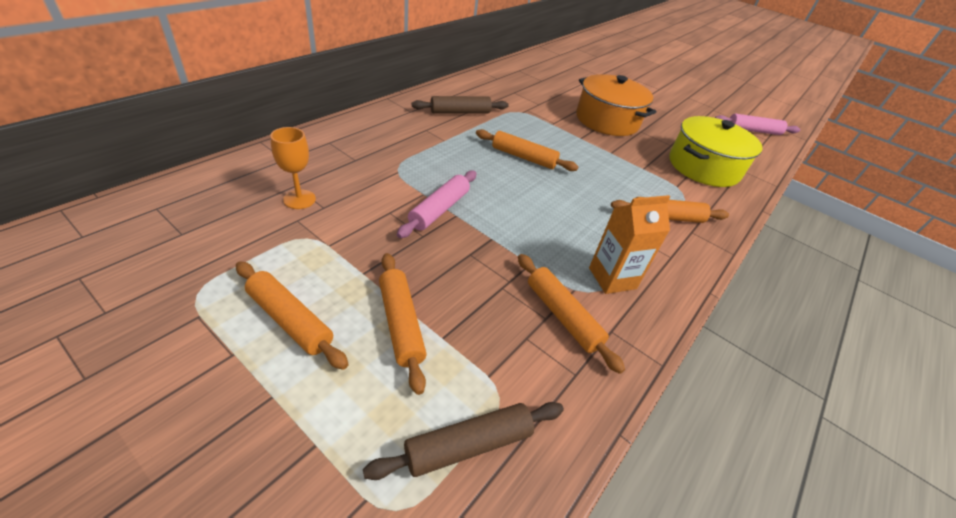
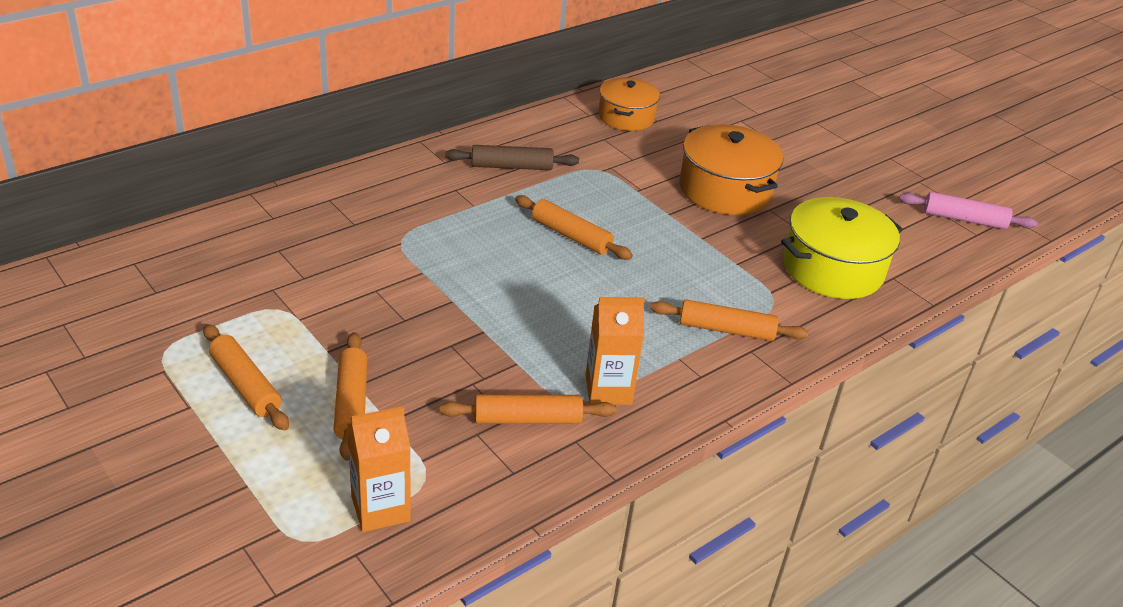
camera: 15 degrees right, 5 degrees down
orange goblet [270,127,316,209] -> none
brown rolling pin [363,402,564,480] -> orange carton [347,406,411,532]
pink rolling pin [397,170,476,238] -> none
orange rolling pin [518,254,625,374] -> orange rolling pin turned 75 degrees counterclockwise [440,394,617,424]
none -> orange pot [598,77,660,131]

